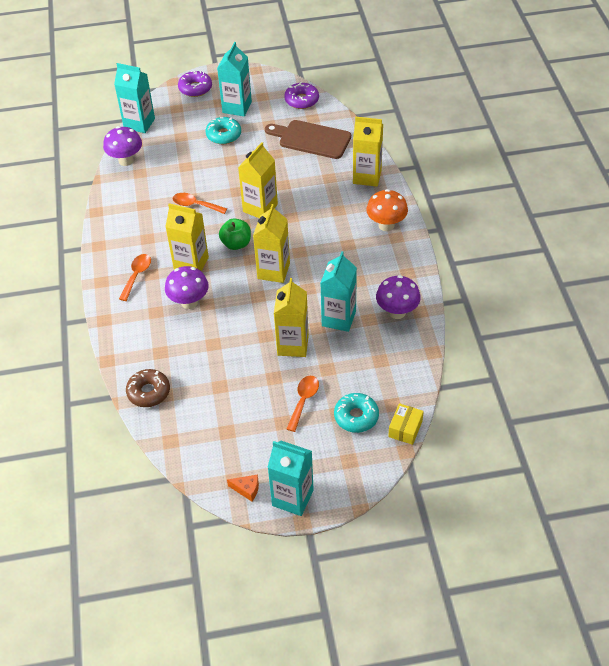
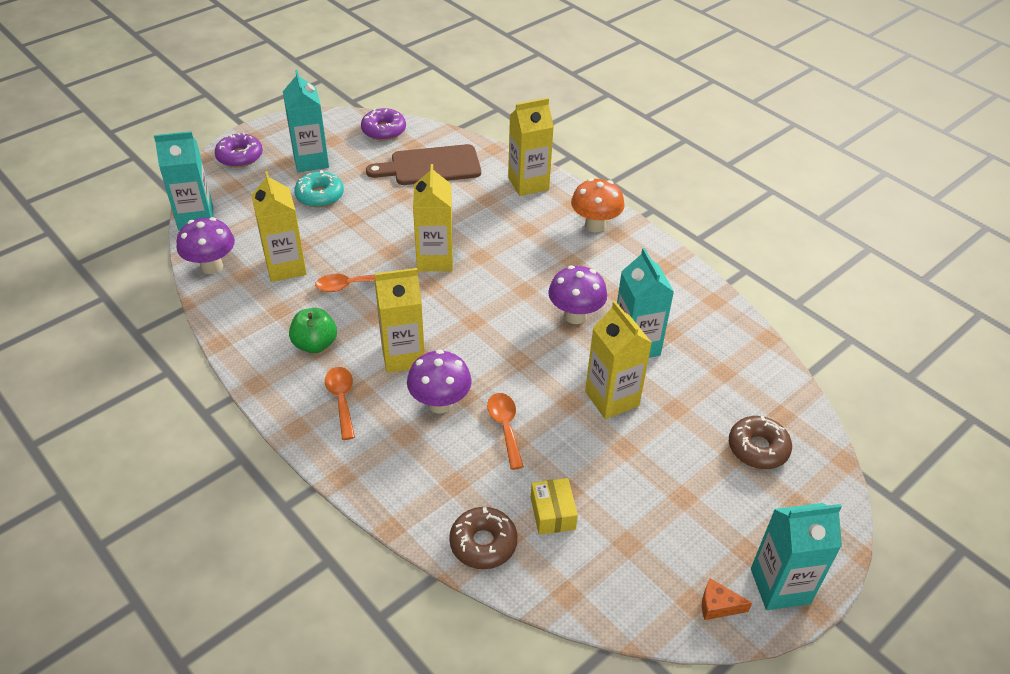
camera: 35 degrees left, 5 degrees down
green apple [219,218,251,250] -> green apple moved to [289,308,337,353]
orange cheese [227,474,259,501] -> orange cheese turned 150 degrees counterclockwise [702,578,752,620]
yellow carton [253,204,290,283] -> yellow carton moved to [252,171,307,282]
orange spoon [287,376,319,432] -> orange spoon moved to [487,393,524,470]
turquoise donut [334,393,379,433] -> brown donut [729,416,792,469]
purple mushroom [376,275,421,319] -> purple mushroom moved to [548,265,607,324]
yellow box [388,403,424,445] -> yellow box moved to [531,478,578,535]

